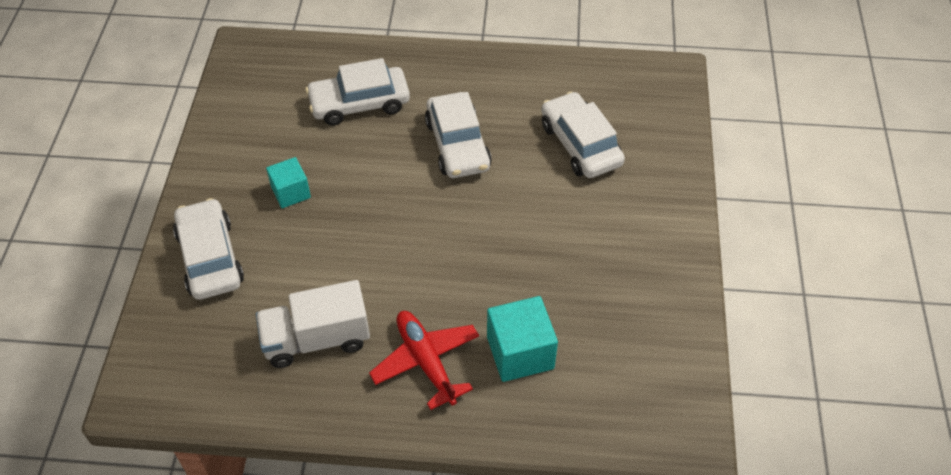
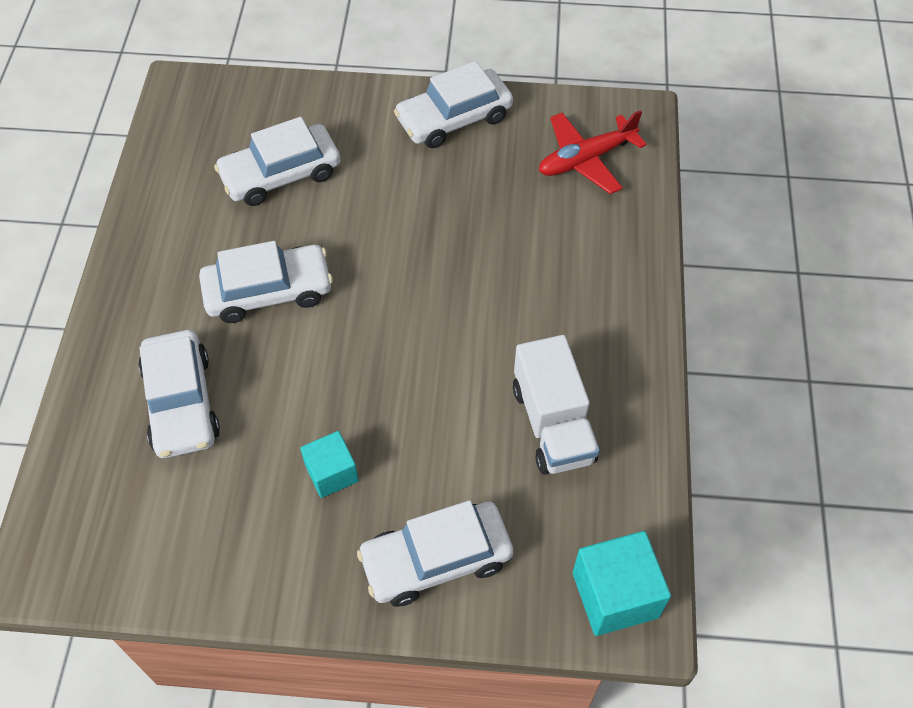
camera: 90 degrees left, 5 degrees up
red plane [369,311,479,410] -> red plane moved to [539,110,647,194]
turquoise cube [487,296,558,382] -> turquoise cube moved to [573,531,671,636]
none -> white car [394,61,513,148]

